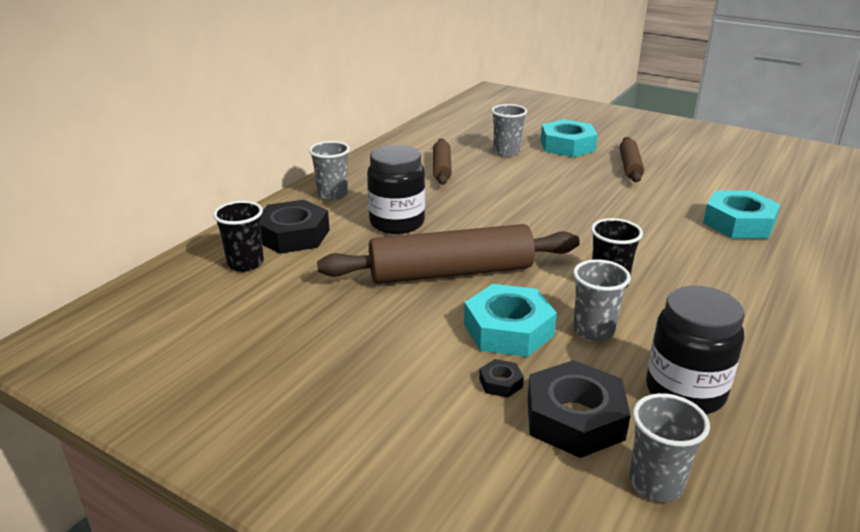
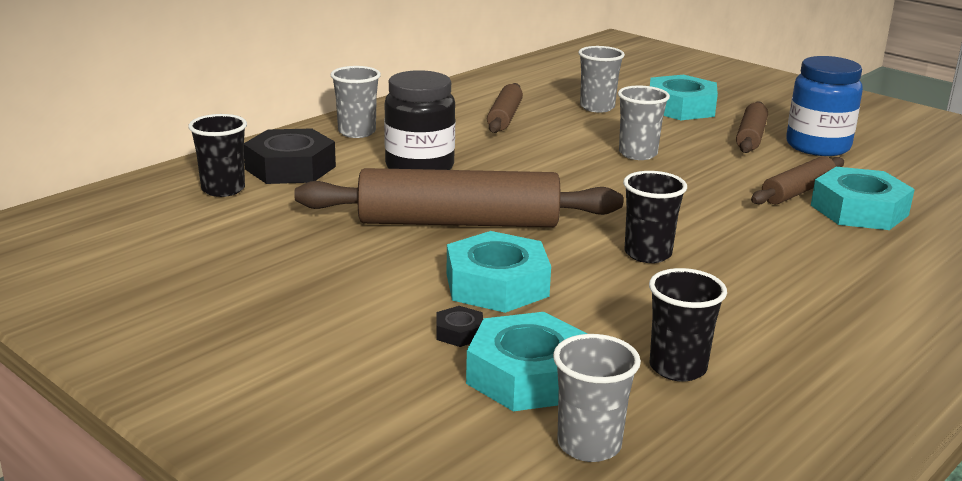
camera: 10 degrees right, 5 degrees down
black nut [528,360,631,458] -> turquoise nut [466,312,588,411]
grey cup [573,259,631,341] -> grey cup moved to [618,86,670,160]
black jar [646,286,745,414] -> black cup [649,268,727,382]
none -> brown rolling pin [751,156,844,205]
none -> blue jar [786,56,863,156]

